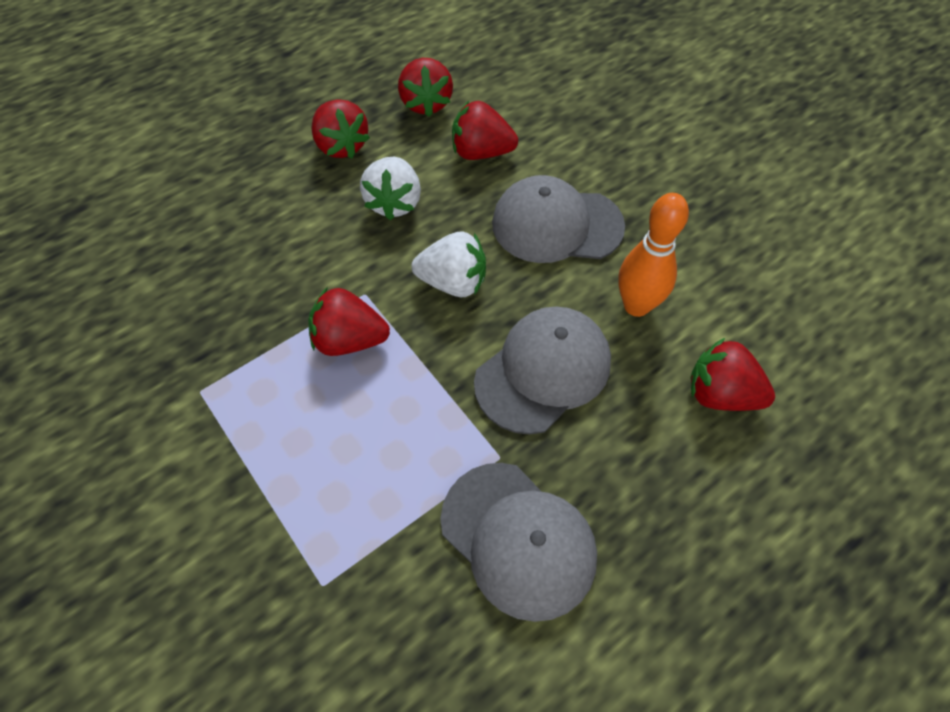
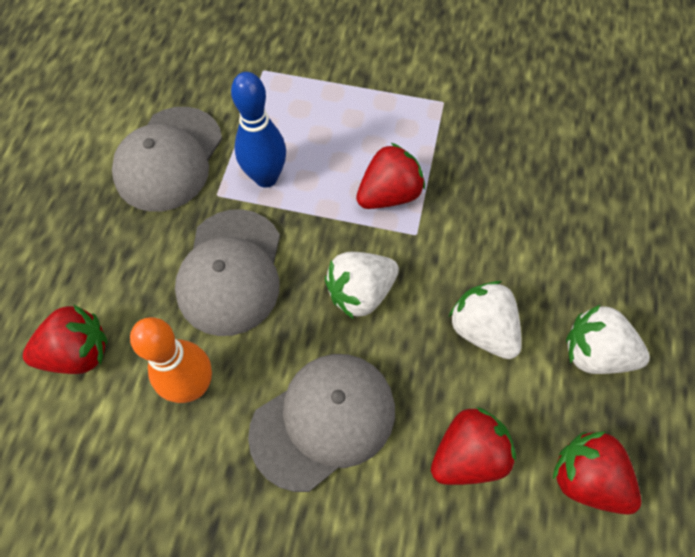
camera: 140 degrees right, 5 degrees up
red strawberry [311,99,370,158] -> white strawberry [566,305,650,374]
grey cap [440,463,597,622] -> grey cap turned 75 degrees counterclockwise [112,107,222,212]
none -> blue bowling pin [231,72,286,187]

